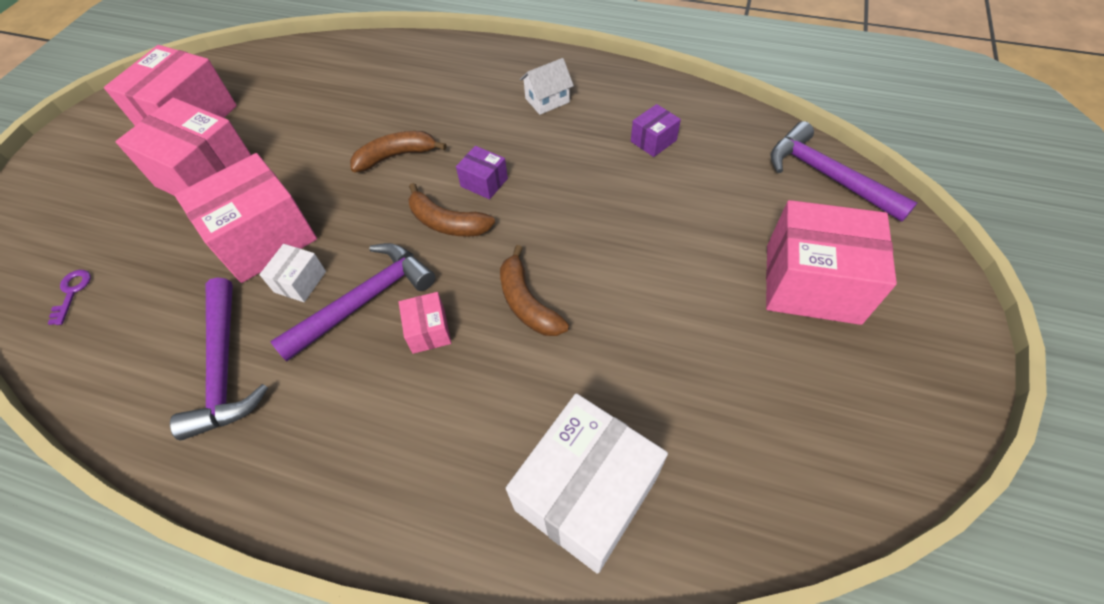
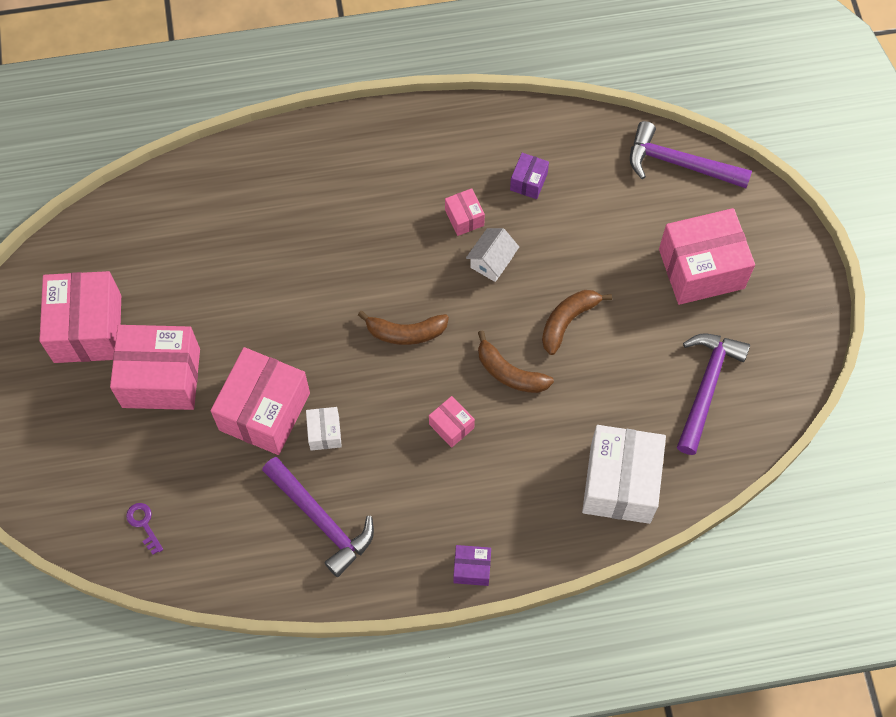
camera: 30 degrees left, 10 degrees up
purple hammer [270,243,435,361] -> purple hammer moved to [677,333,750,455]
brown banana [350,131,446,173] -> brown banana moved to [542,290,612,355]
purple box [456,146,508,199] -> purple box moved to [453,545,491,586]
white house [520,58,574,115] -> white house moved to [466,228,519,282]
none -> pink box [445,188,485,236]

